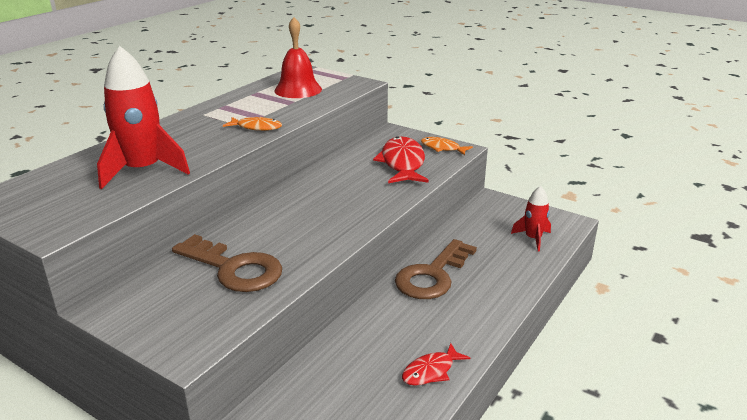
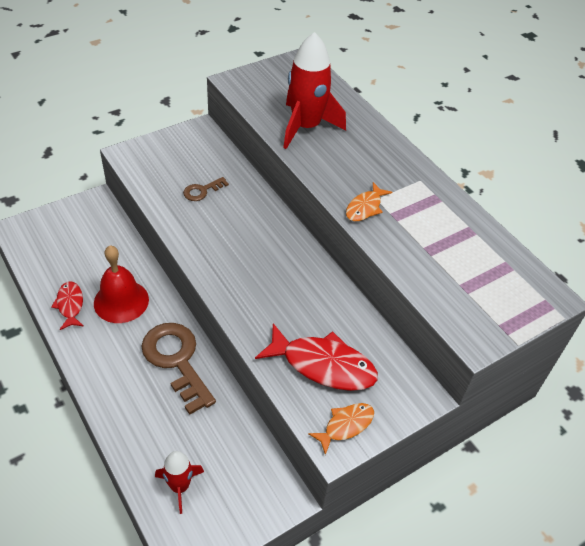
camera: 110 degrees right, 20 degrees up
brown key [172,234,282,292] -> brown key [183,177,229,201], size x0.48
red bell [274,17,322,98] -> red bell moved to [94,246,149,323]

